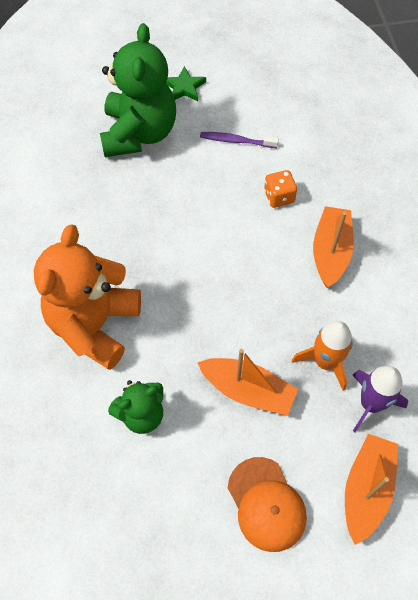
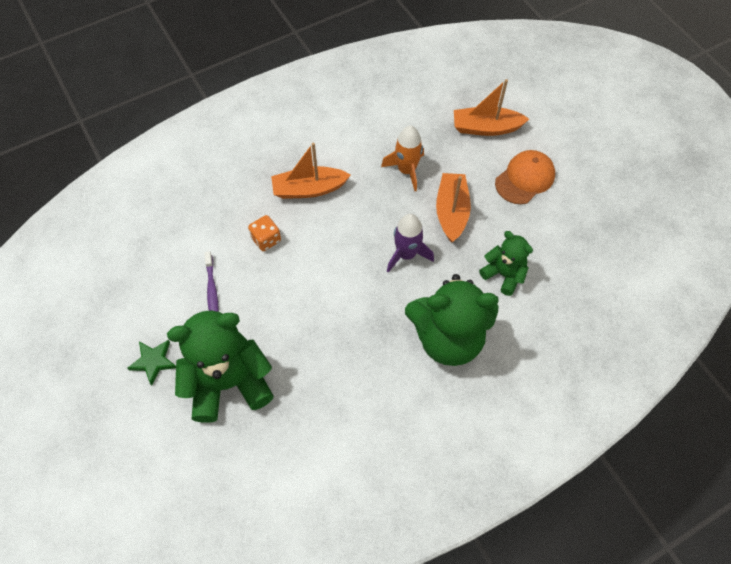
camera: 110 degrees left, 0 degrees up
orange teddy bear [34,224,141,370] -> green teddy bear [405,274,499,366]
purple rocket [353,366,408,432] -> purple rocket moved to [387,214,434,272]

